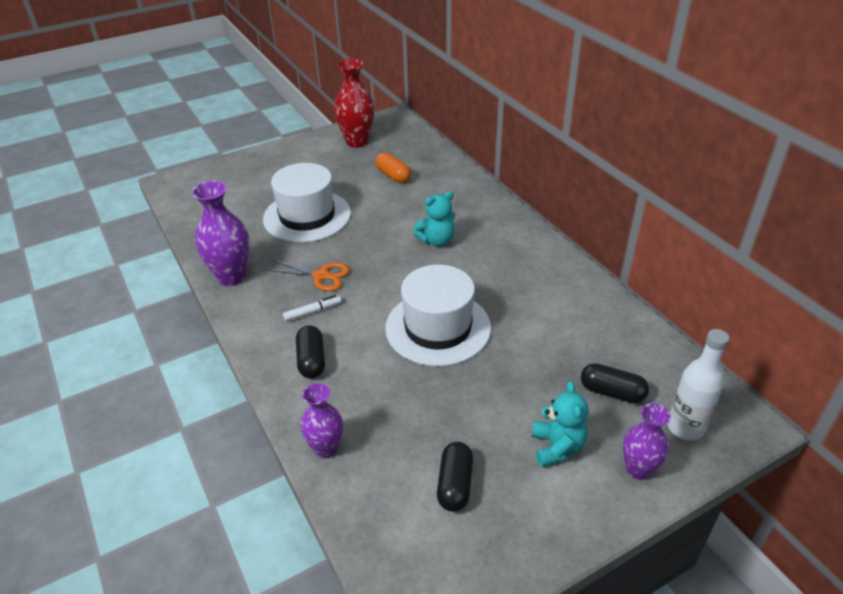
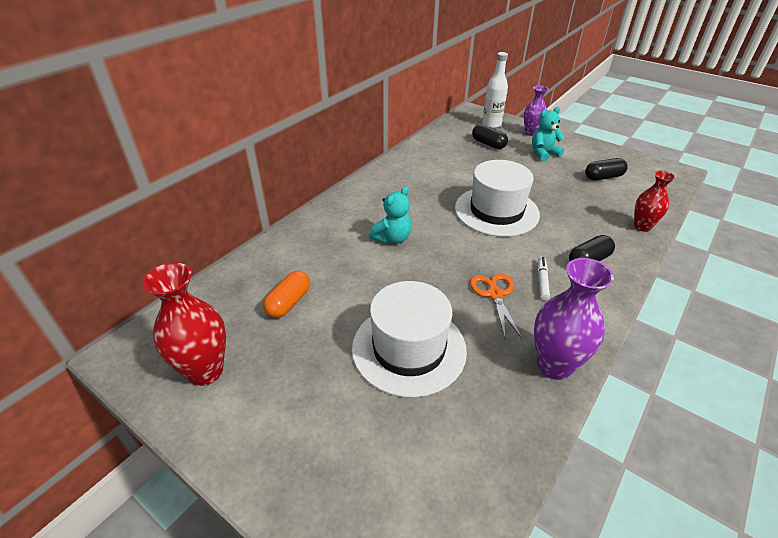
camera: 115 degrees left, 0 degrees up
white marker [283,295,341,322] -> white marker turned 60 degrees clockwise [538,256,550,300]
purple vase [300,383,343,458] -> red vase [634,170,676,232]
turquoise teddy bear [414,191,455,247] -> turquoise teddy bear turned 90 degrees clockwise [369,187,412,244]
black capsule [581,363,649,403] -> black capsule turned 45 degrees counterclockwise [472,124,508,149]

